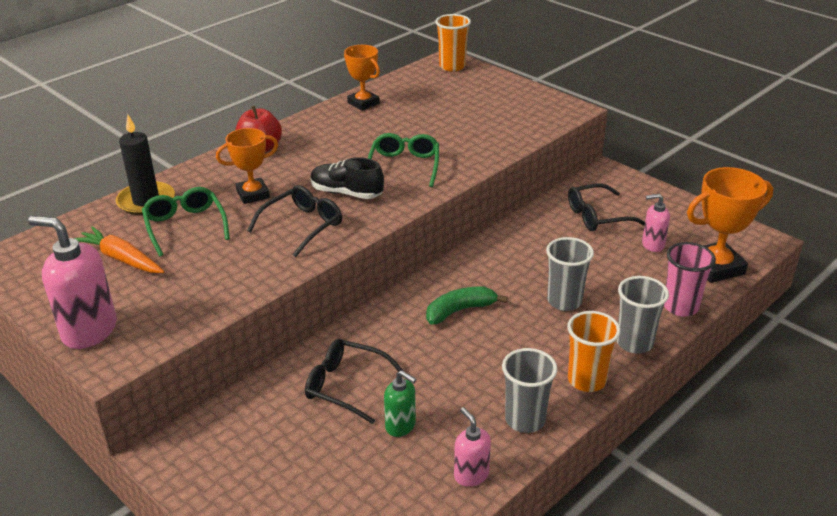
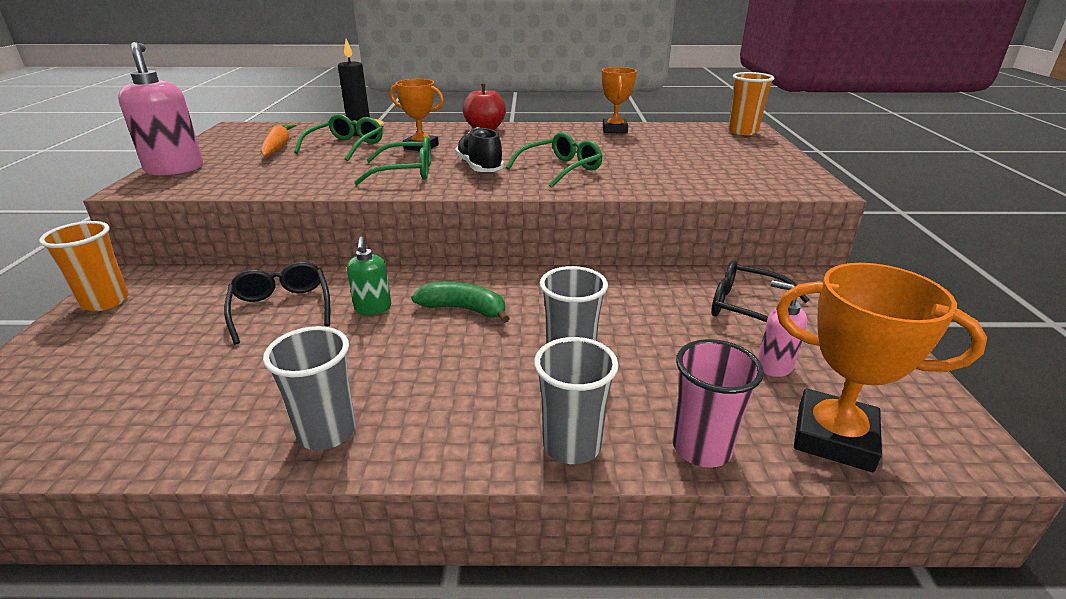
camera: 45 degrees right, 5 degrees down
black glasses [247,185,342,257] -> green glasses [354,136,431,185]
green soap dispenser [384,370,416,437] -> green soap dispenser moved to [347,237,391,315]
pink soap dispenser [454,407,491,487] -> none
orange cup [567,311,621,392] -> orange cup moved to [39,221,128,311]

